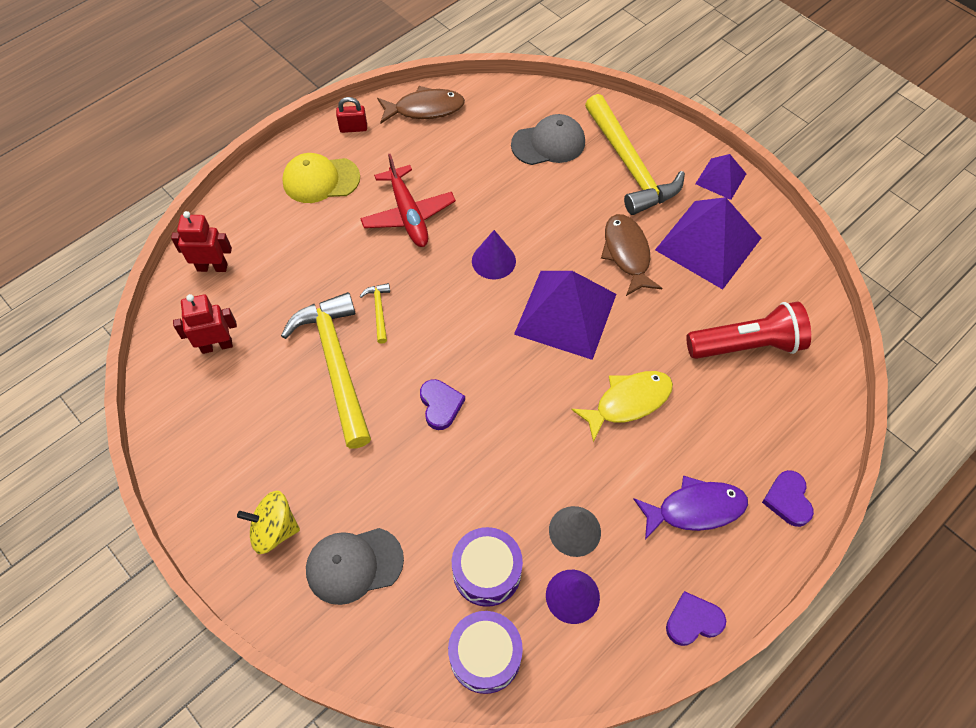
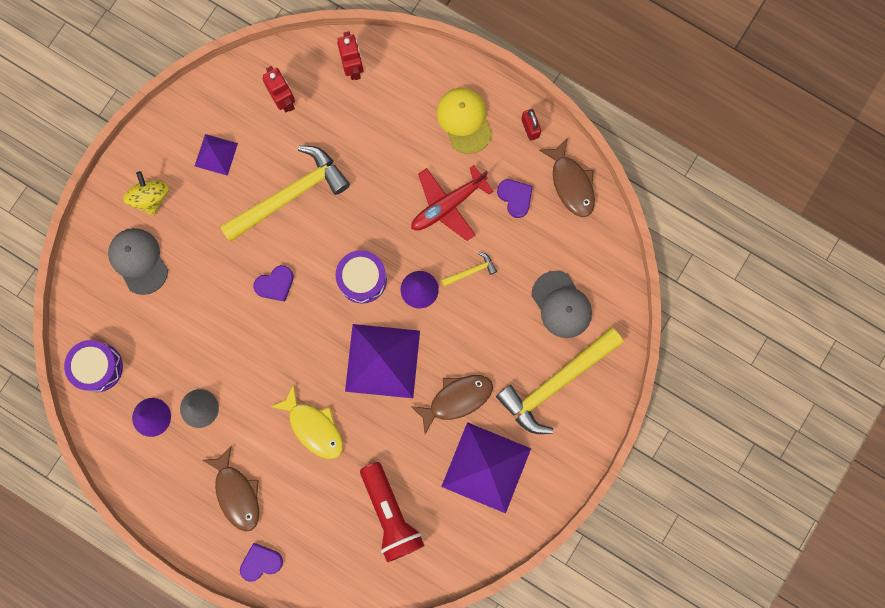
camera: 75 degrees right, 20 degrees up
yellow hammer [359,283,390,344] -> yellow hammer moved to [441,252,497,287]
purple drum [452,527,523,607] -> purple drum moved to [335,250,387,304]
purple fish [634,476,748,540] -> brown fish [202,446,259,532]
purple heart [666,591,726,646] -> purple heart moved to [497,179,533,218]
purple pyramid [695,154,746,200] -> purple pyramid moved to [195,134,238,176]

